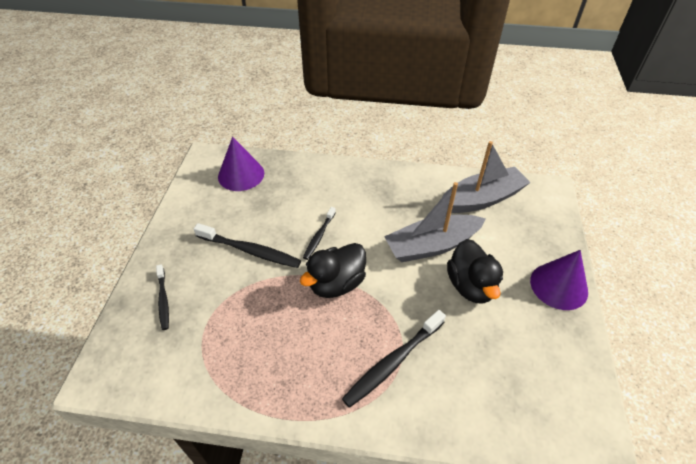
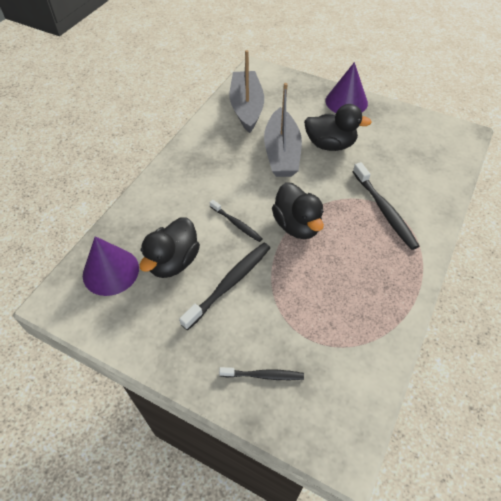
camera: 70 degrees left, 5 degrees up
none -> black duck [140,217,200,278]

